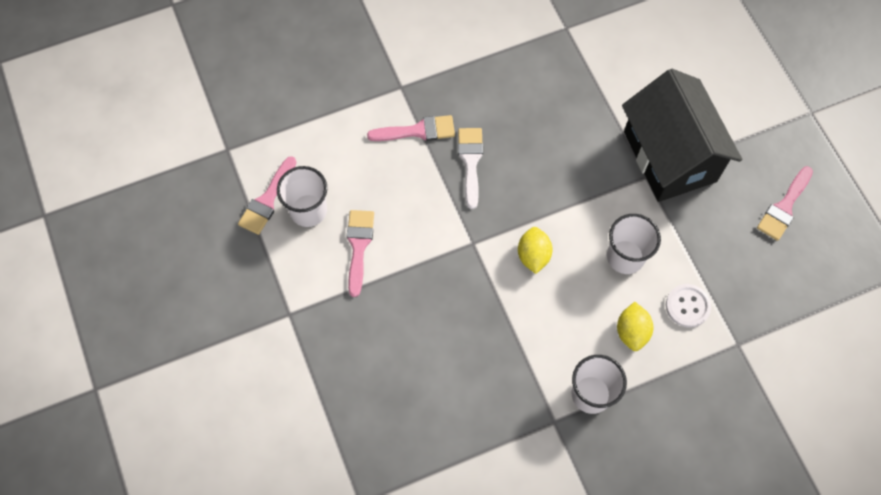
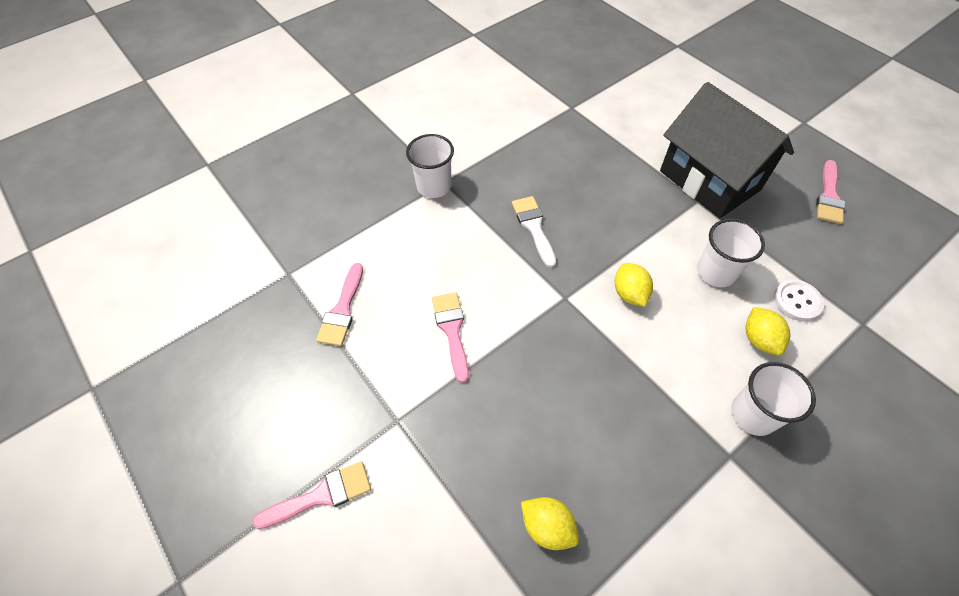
camera: 15 degrees left, 10 degrees down
white cup [277,166,327,227] -> white cup moved to [406,134,454,198]
pink brush [367,115,455,141] -> pink brush moved to [252,461,371,529]
none -> yellow lemon [521,497,579,550]

